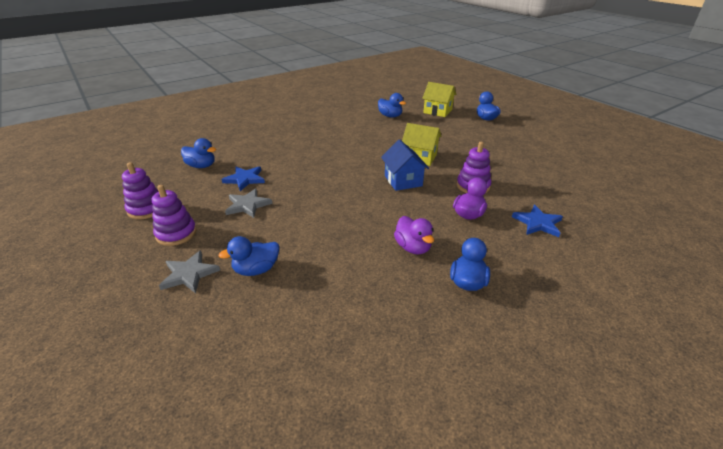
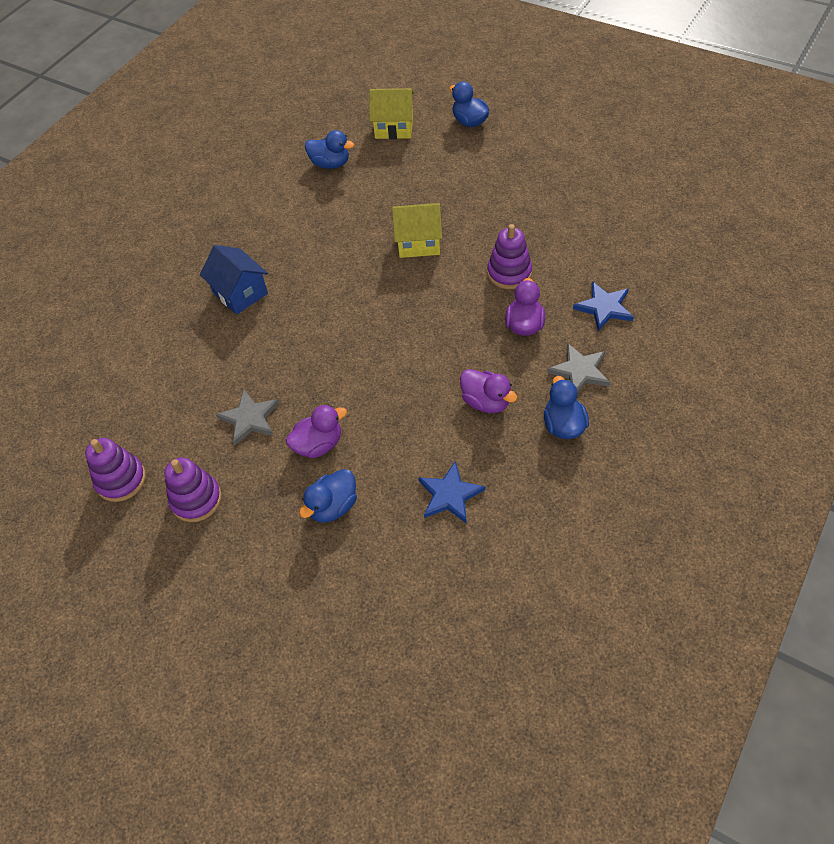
camera: 20 degrees left, 20 degrees up
grey star [159,250,220,293] -> grey star moved to [547,343,610,393]
blue duck [181,138,216,168] -> none
blue star [221,166,265,191] -> blue star moved to [418,461,486,524]
blue house [381,139,429,191] -> blue house moved to [200,245,268,315]
none -> purple duck [286,405,347,458]

